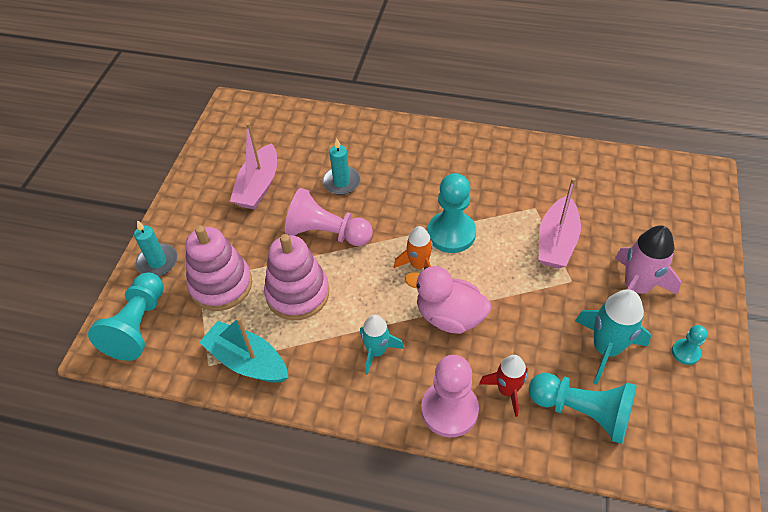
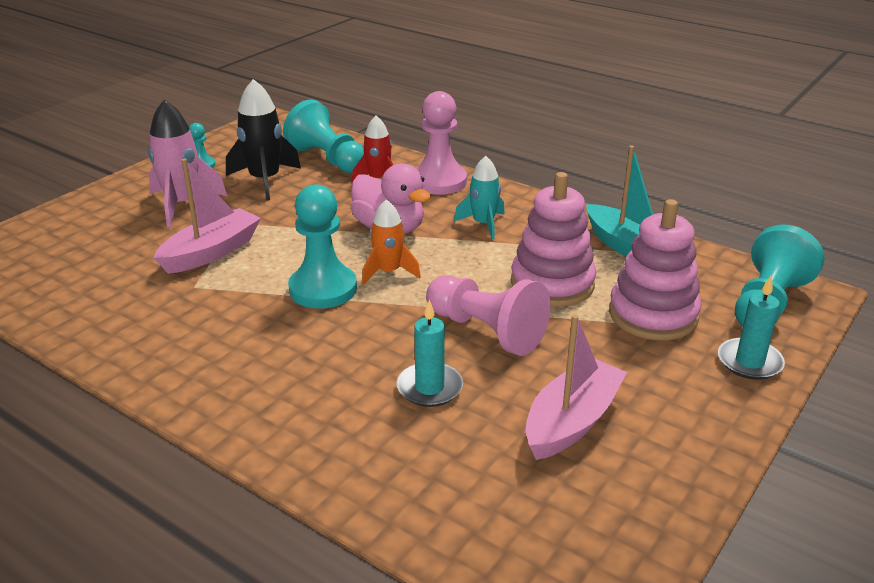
camera: 160 degrees left, 20 degrees down
turquoise rocket [575,289,651,385] -> black rocket [226,79,301,201]

